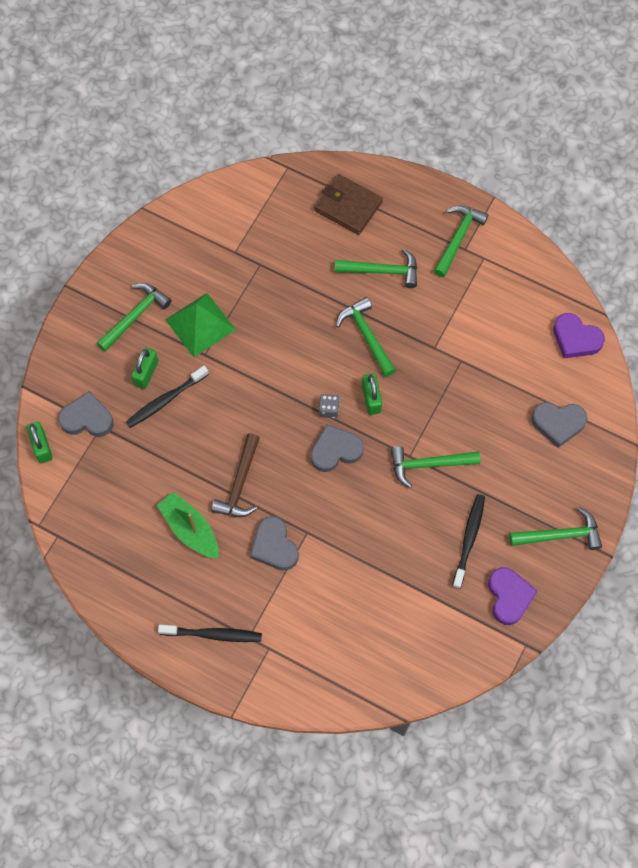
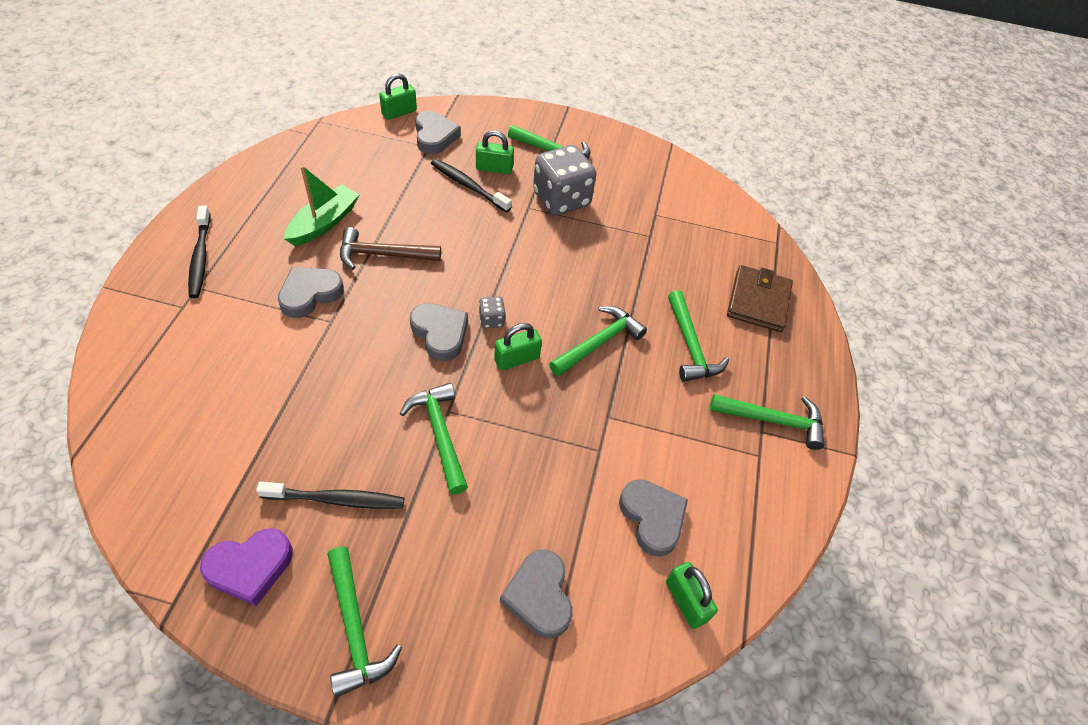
camera: 70 degrees right, 15 degrees down
green pyramid [165,293,236,357] -> grey dice [533,145,596,216]
purple heart [553,313,605,358] -> green padlock [666,562,718,629]
none -> grey heart [619,479,688,557]

